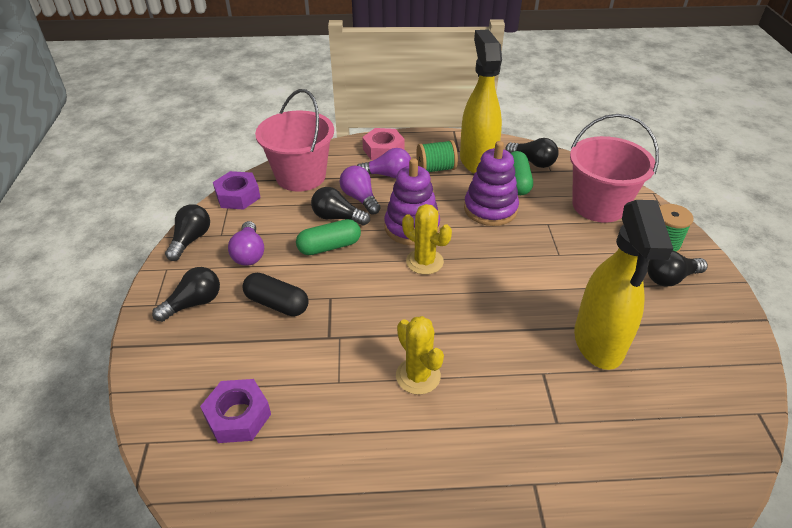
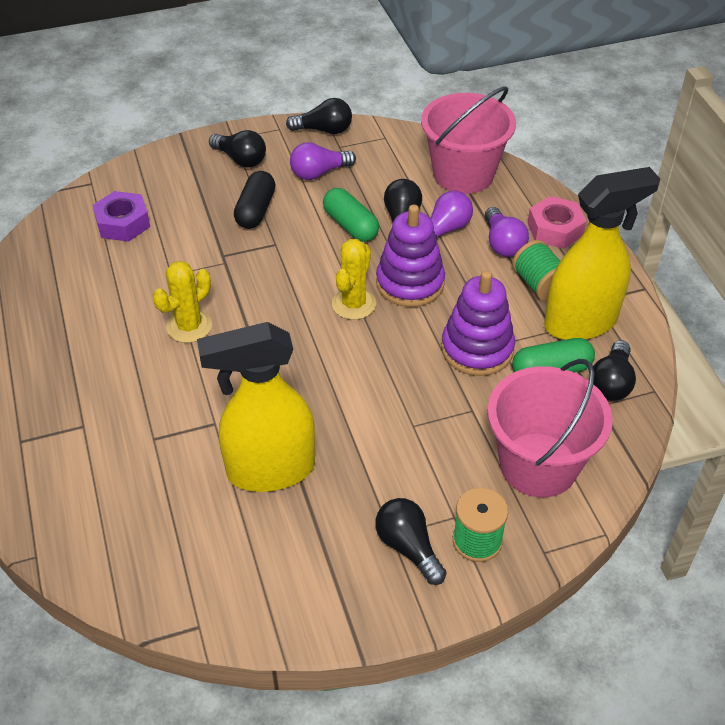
camera: 75 degrees right, 5 degrees up
purple nut [213,171,261,210] -> none

